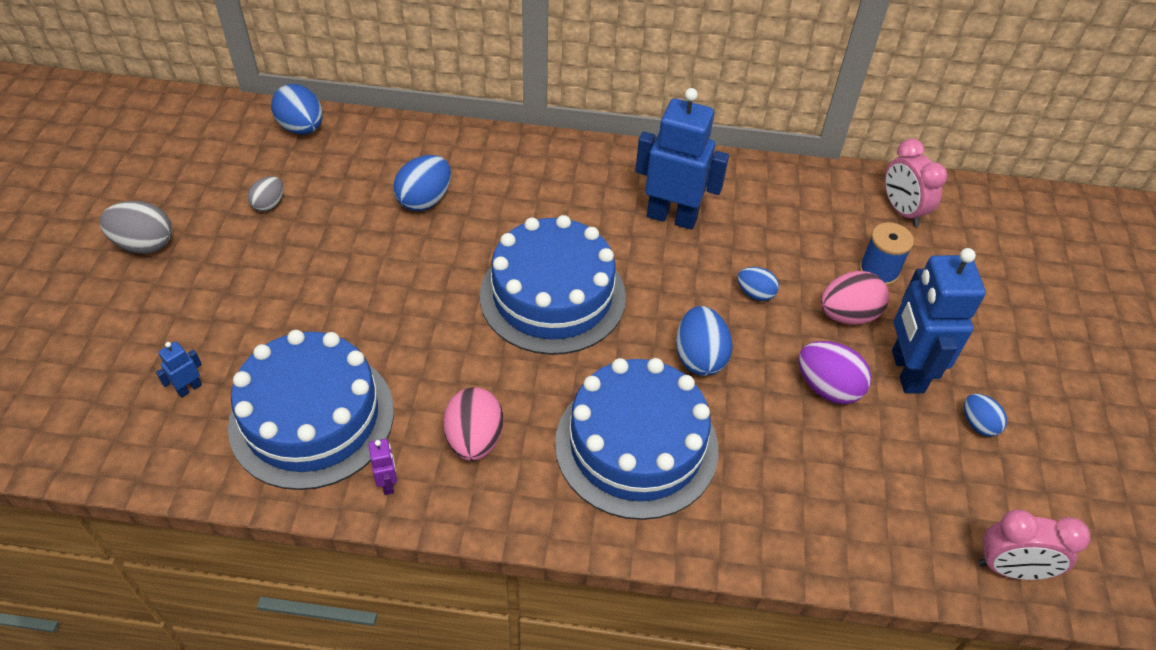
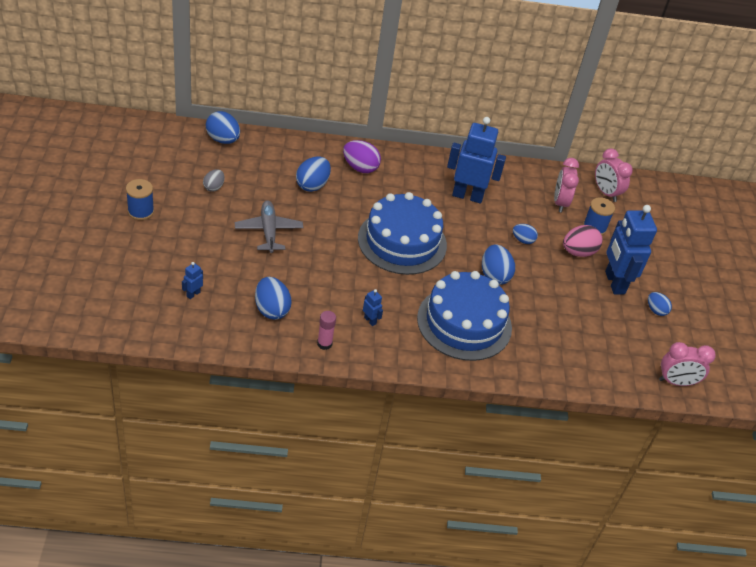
camera: 10 degrees left, 5 degrees down
grey egg [99,201,172,254] -> blue spool [126,179,154,220]
blue cake [228,330,394,490] -> blue egg [255,277,292,320]
purple robot [369,439,397,495] -> pink glue stick [317,311,336,350]
pink egg [443,387,503,461] -> blue robot [363,289,383,326]
purple egg [799,341,871,404] -> purple egg moved to [343,140,381,173]
none -> grey plane [235,200,303,253]
none -> pink clock [554,158,579,212]

